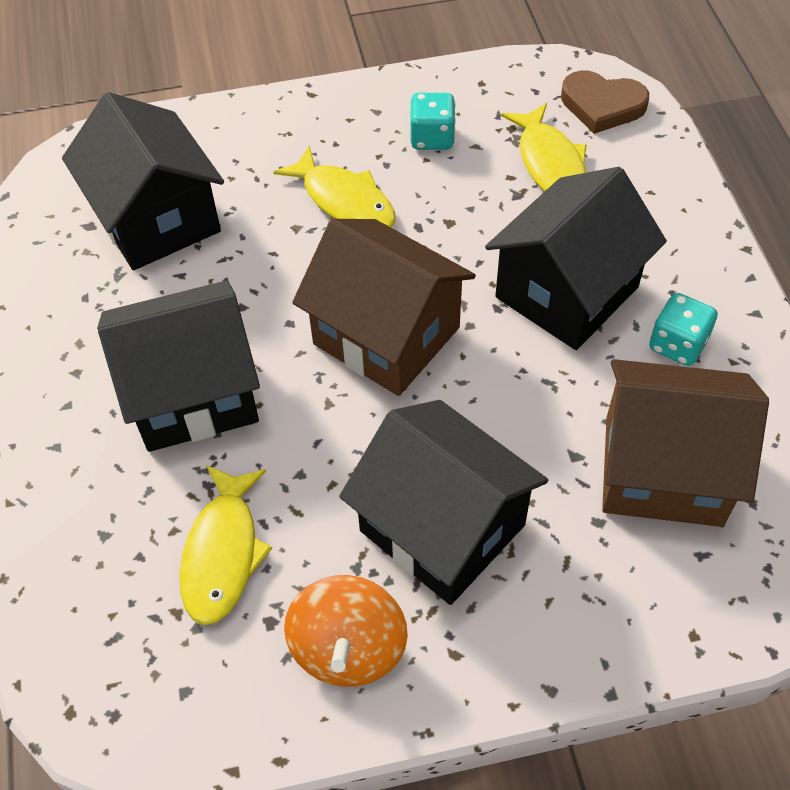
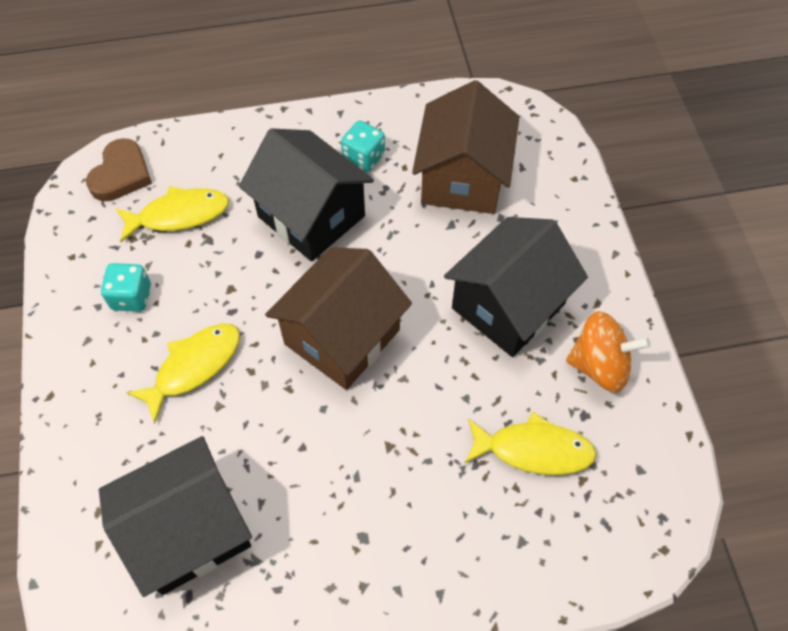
camera: 90 degrees left, 5 degrees up
black house [97,280,260,452] -> none

